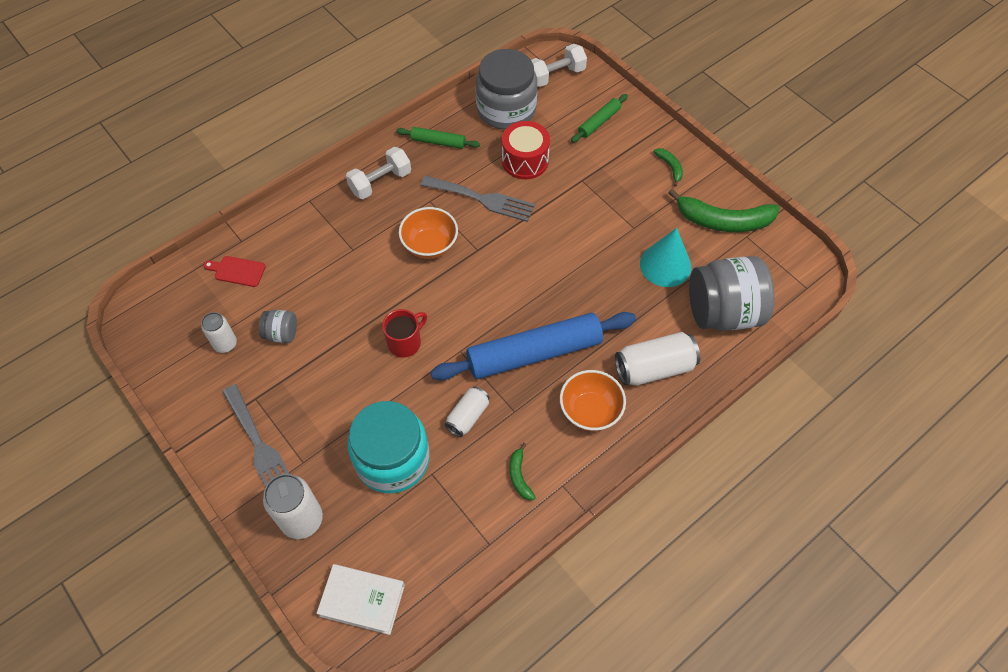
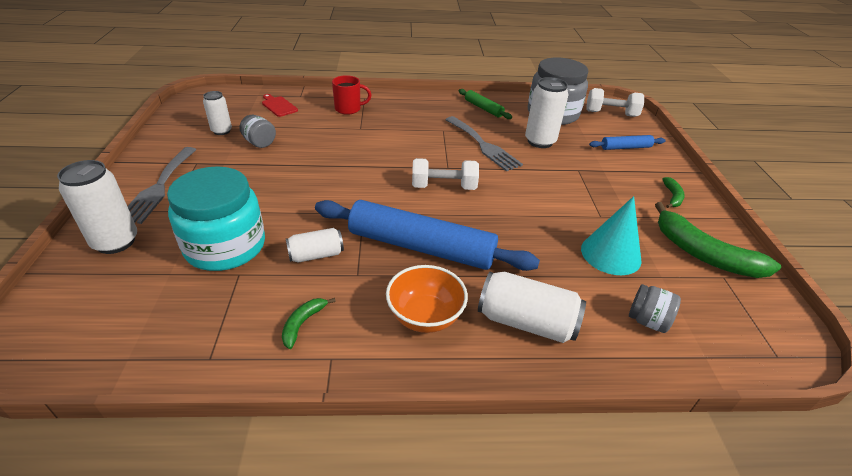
camera: 35 degrees right, 20 degrees down
white book [317,564,405,635] -> none
white dumbbell [346,147,411,199] -> white dumbbell moved to [412,158,479,190]
red mug [382,309,427,358] -> red mug moved to [332,75,371,115]
orange bowl [399,207,458,259] -> none
red drum [502,121,550,179] -> white can [525,77,568,148]
green rolling pin [571,94,628,143] -> blue rolling pin [589,135,666,150]
grey jar [689,256,774,331] -> grey jar [629,284,681,333], size x0.45

